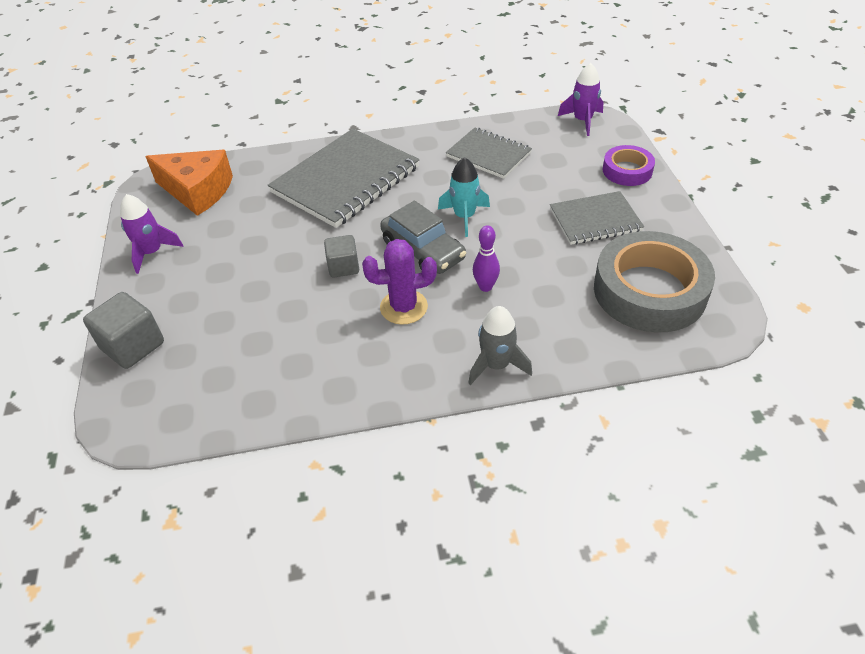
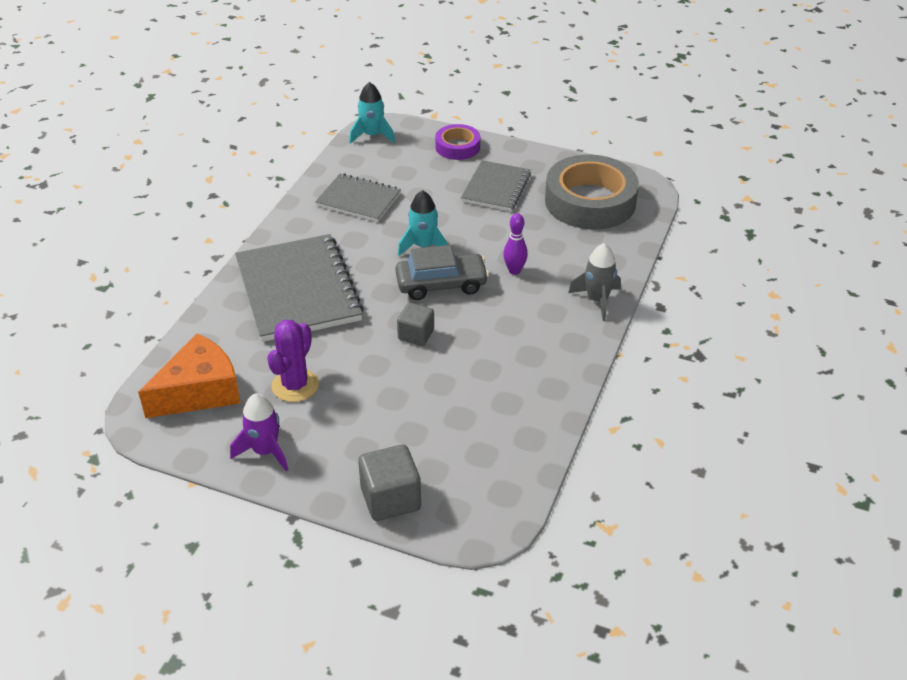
camera: 60 degrees left, 5 degrees down
purple cactus [362,239,437,325] -> purple cactus moved to [267,320,319,402]
grey notebook [446,127,532,179] -> grey notebook turned 45 degrees clockwise [315,173,401,222]
purple rocket [558,63,603,136] -> turquoise rocket [349,82,395,144]

